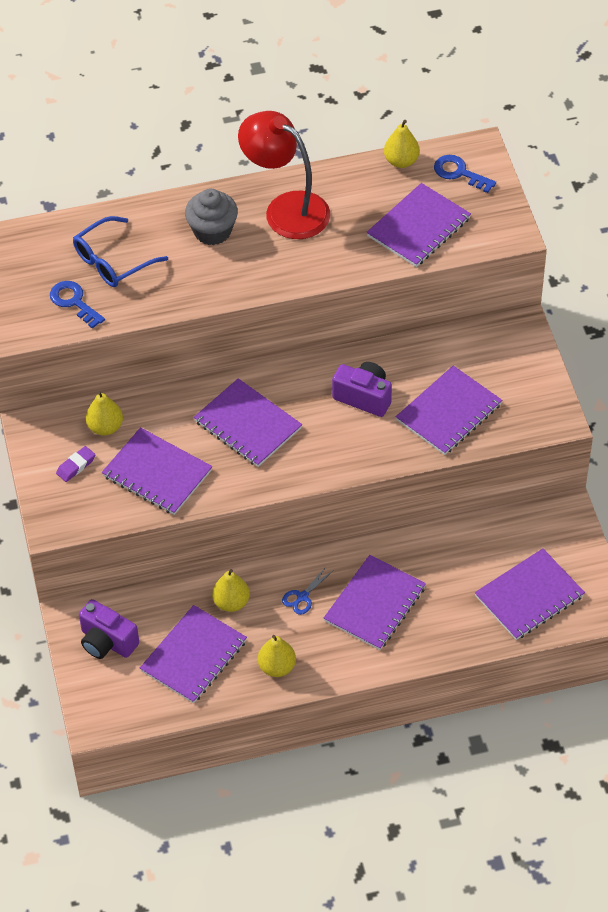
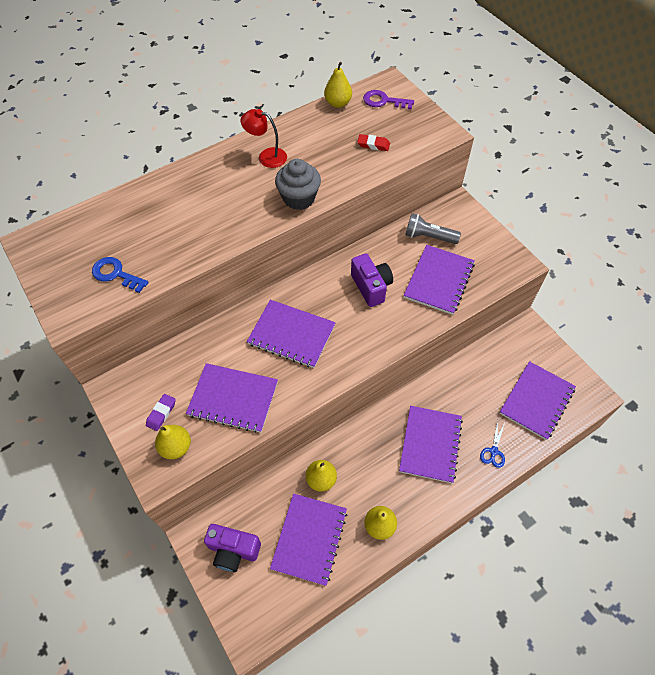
camera: 20 degrees left, 5 degrees up
blue glasses [73,216,168,287] -> none
yellow pear [86,391,123,436] -> yellow pear moved to [155,425,191,459]
grey cupcake [185,189,238,245] -> grey cupcake moved to [275,159,321,210]
red lamp [238,111,330,239] -> red lamp [240,109,287,168], size x0.55
blue scissors [282,567,333,615] -> blue scissors moved to [480,420,505,468]
purple camera [332,362,392,417] -> purple camera turned 60 degrees clockwise [351,254,393,307]
purple notebook [366,183,471,267] -> red eraser [357,134,390,151]
blue key [434,155,496,193] -> purple key [363,90,414,110]
none -> grey flashlight [405,213,461,244]

